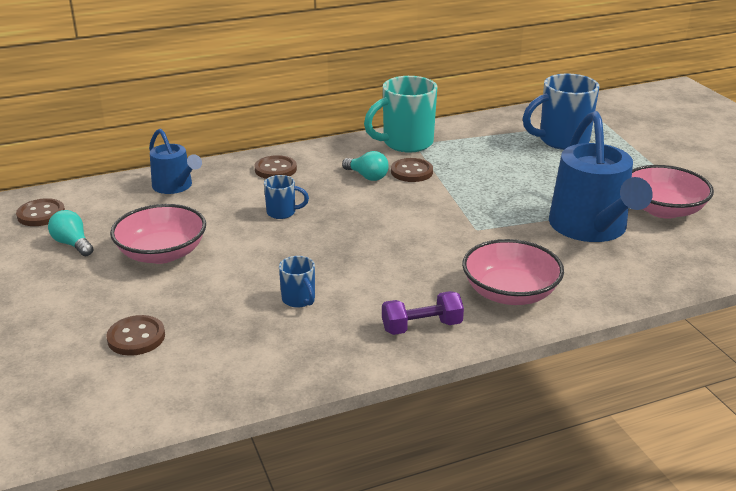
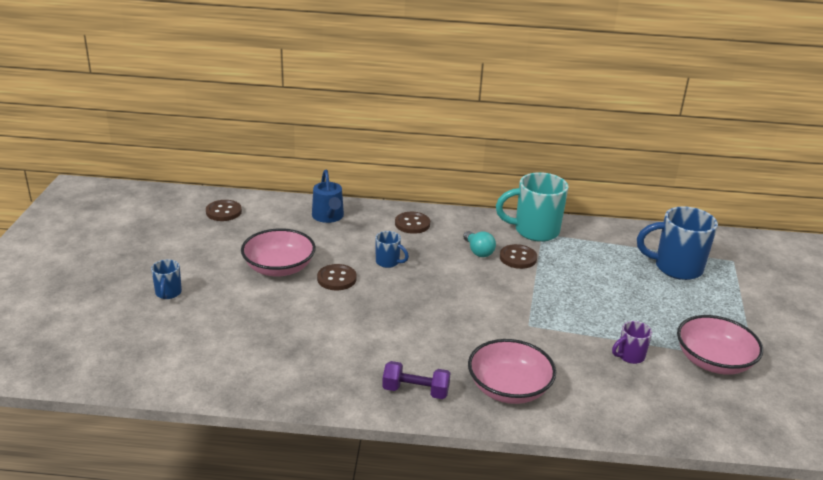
camera: 25 degrees right, 0 degrees up
turquoise light bulb [48,210,94,256] -> none
brown button [106,315,165,356] -> brown button moved to [317,264,357,290]
blue mug [279,256,315,308] -> blue mug moved to [151,259,182,299]
blue watering can [549,111,653,242] -> purple mug [612,321,652,364]

